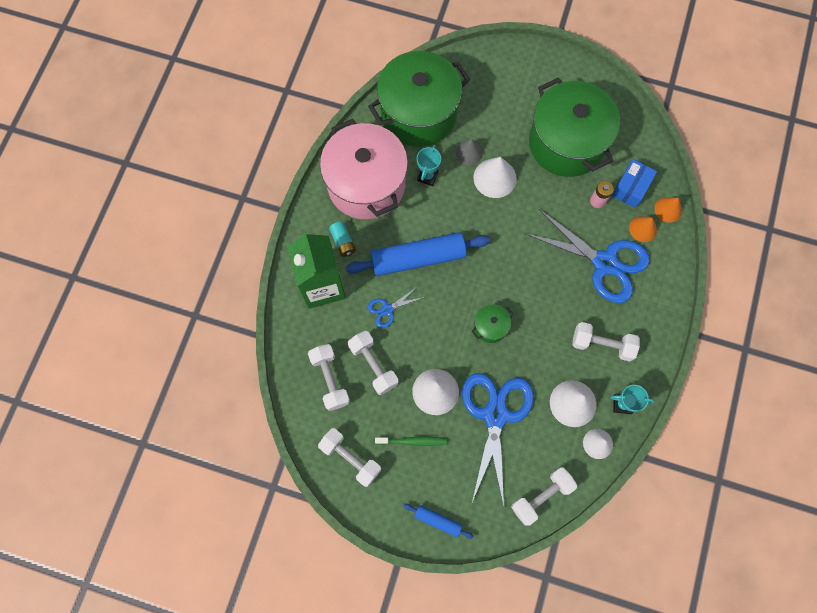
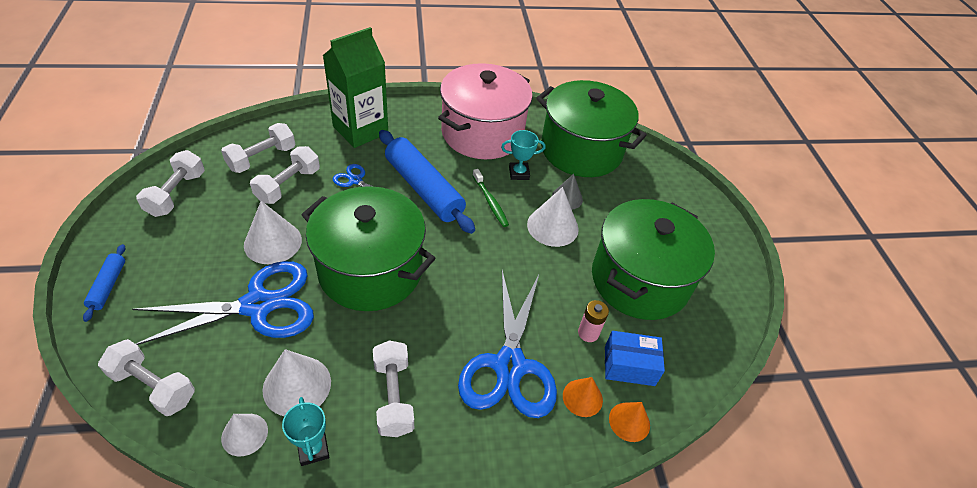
camera: 60 degrees right, 25 degrees down
turquoise battery [329,221,356,257] -> none
green toothbrush [375,436,447,446] -> green toothbrush moved to [472,169,509,227]
green pot [472,304,514,343] -> green pot [301,186,435,311], size x2.45

